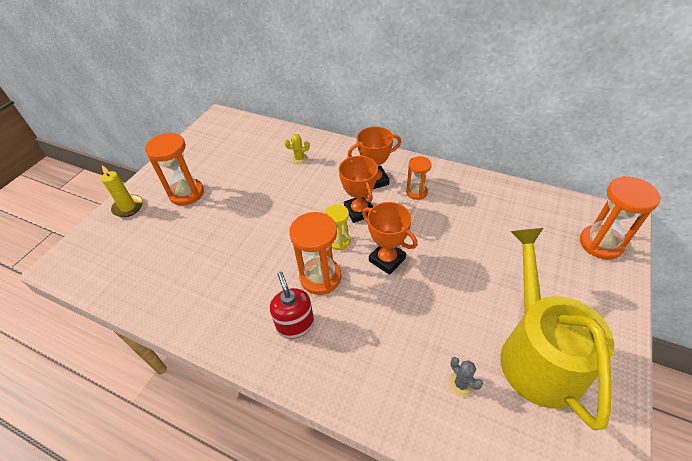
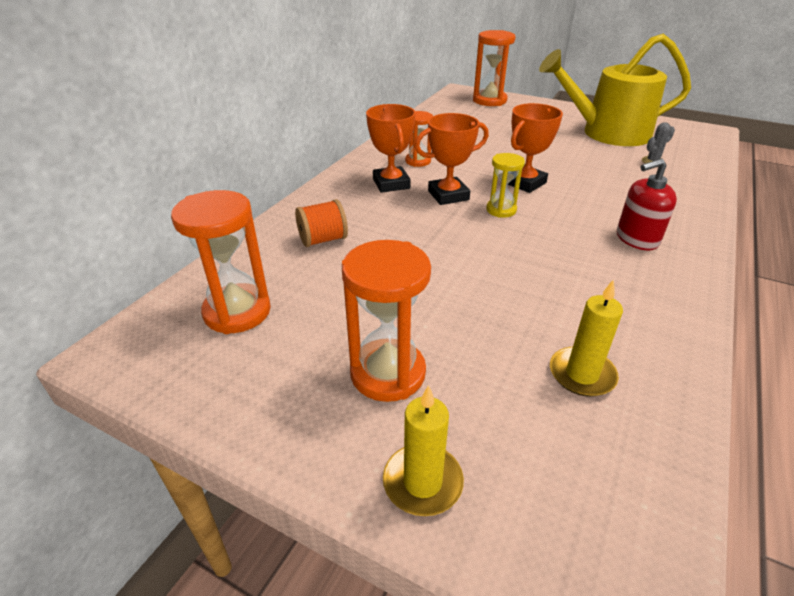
camera: 90 degrees left, 10 degrees down
yellow cactus [284,134,309,164] -> orange spool [295,199,348,247]
orange hourglass [289,212,341,295] -> orange hourglass moved to [171,190,271,334]
none -> yellow candle [550,279,623,397]

